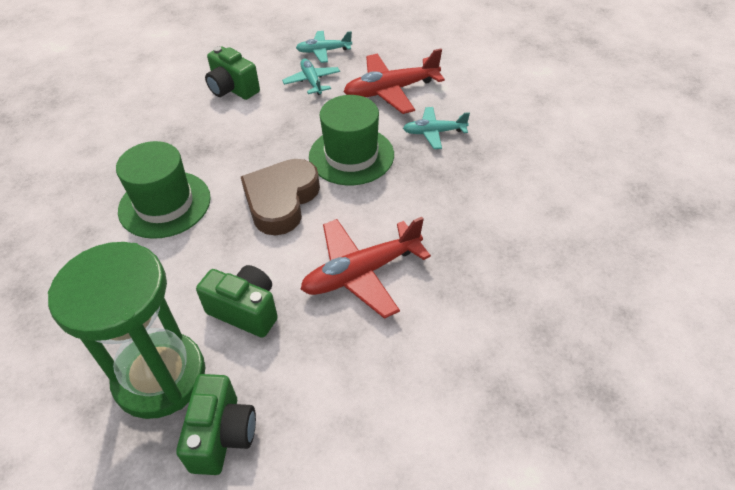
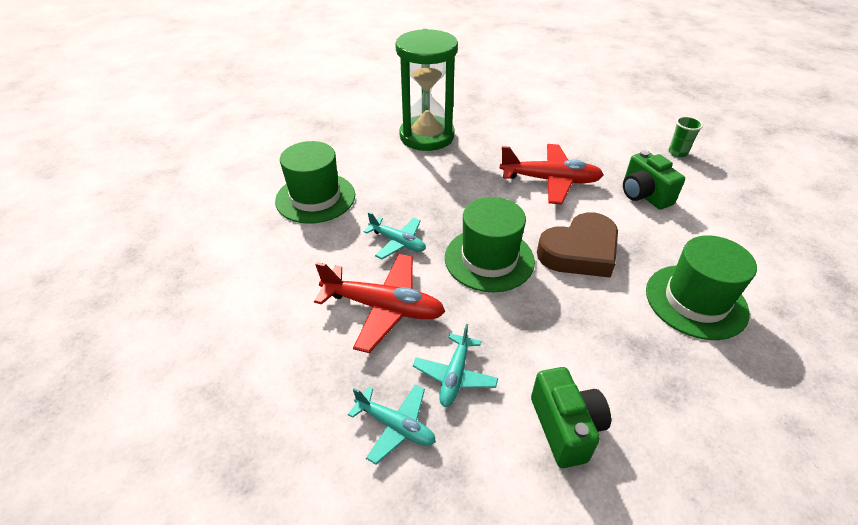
camera: 145 degrees left, 5 degrees down
green hourglass [48,242,205,419] -> green hourglass moved to [395,29,458,151]
green camera [176,374,256,475] -> green cup [669,116,703,157]
none -> green hat [275,141,355,224]

